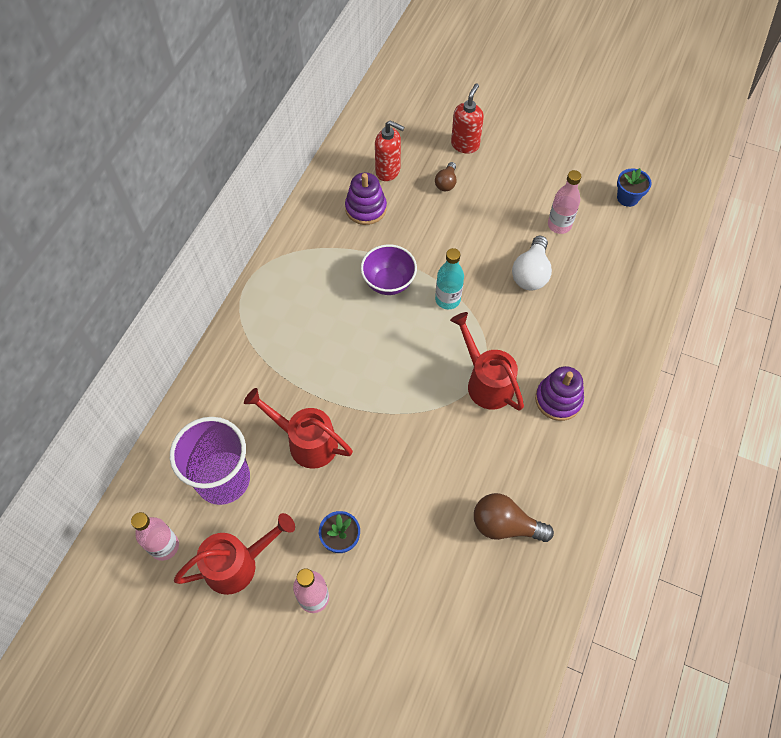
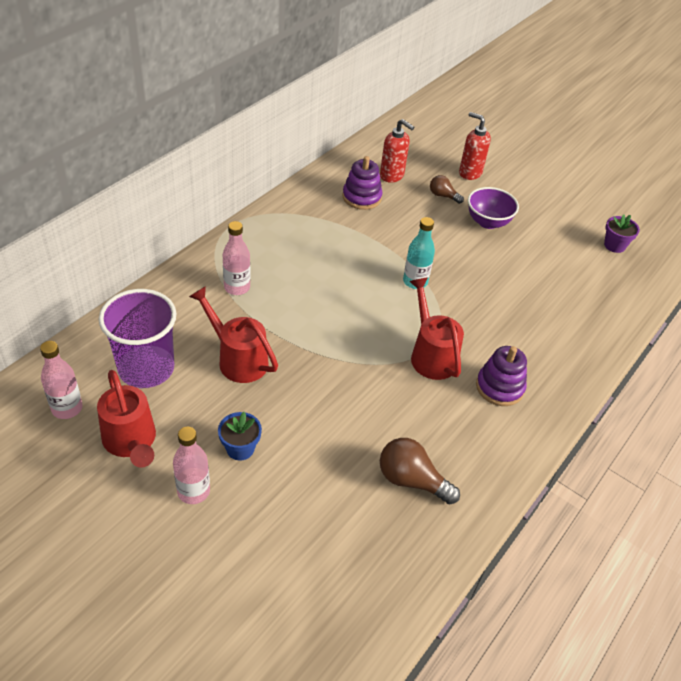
camera: 10 degrees right, 15 degrees down
red watering can [174,513,295,595] -> red watering can turned 75 degrees clockwise [97,370,156,468]
purple bowl [361,244,417,295] -> purple bowl moved to [468,187,519,229]
brown light bulb [435,162,456,191] -> brown light bulb turned 90 degrees clockwise [430,175,464,204]
red soap dispenser [451,83,484,154] -> red soap dispenser turned 90 degrees counterclockwise [459,112,491,180]
white light bulb [512,236,552,291] -> none
pink bottle [548,170,581,234] -> pink bottle moved to [223,221,251,295]
blue flower pot [617,168,652,207] -> purple flower pot [604,214,640,253]

